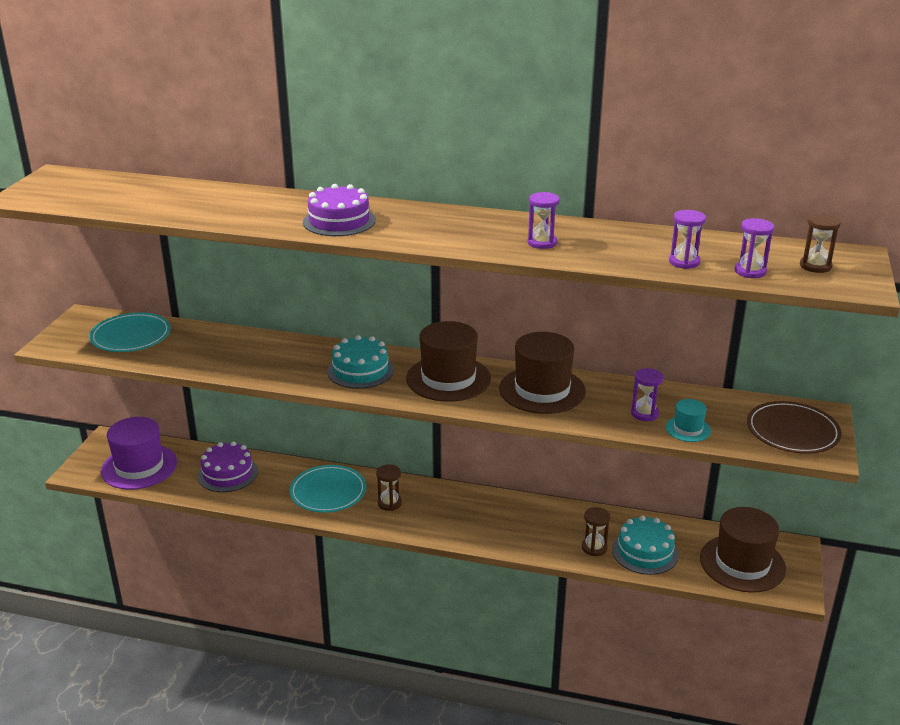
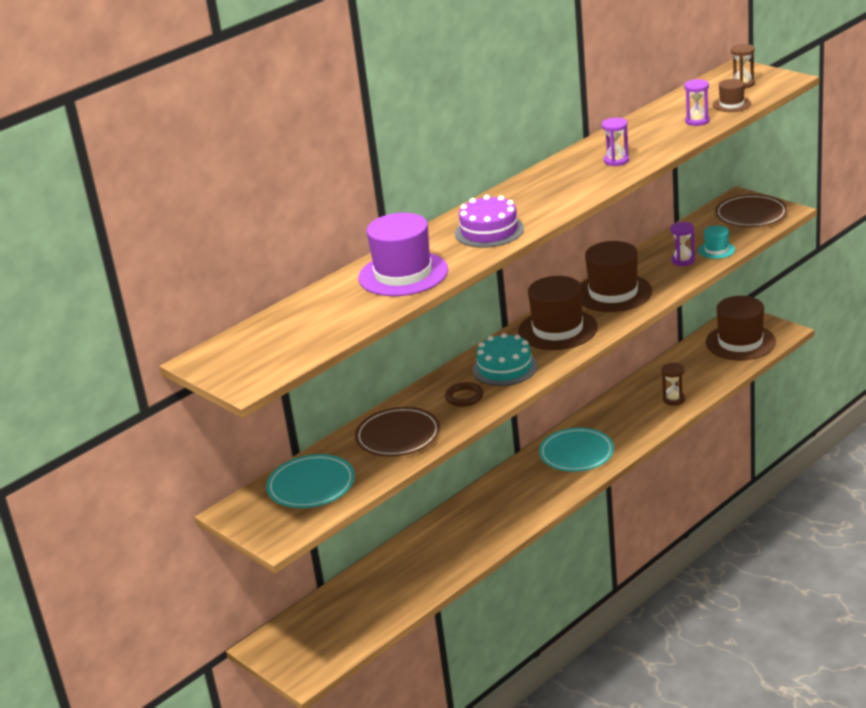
camera: 55 degrees left, 0 degrees up
purple hat [101,417,177,490] -> purple hat moved to [358,213,448,296]
purple cake [197,441,258,492] -> none
turquoise plate [289,465,366,513] -> turquoise plate moved to [539,428,614,472]
brown hourglass [376,464,402,511] -> none
turquoise cake [612,516,679,575] -> none
purple hourglass [735,218,774,278] -> brown hat [713,79,751,112]
none -> brown plate [355,407,440,457]
none -> brown ring [445,382,483,407]

